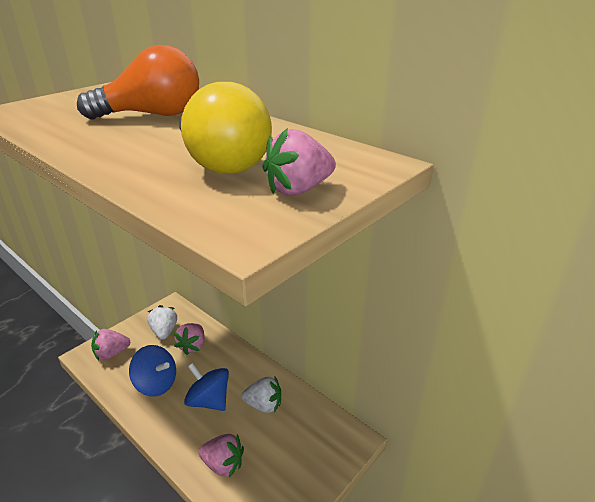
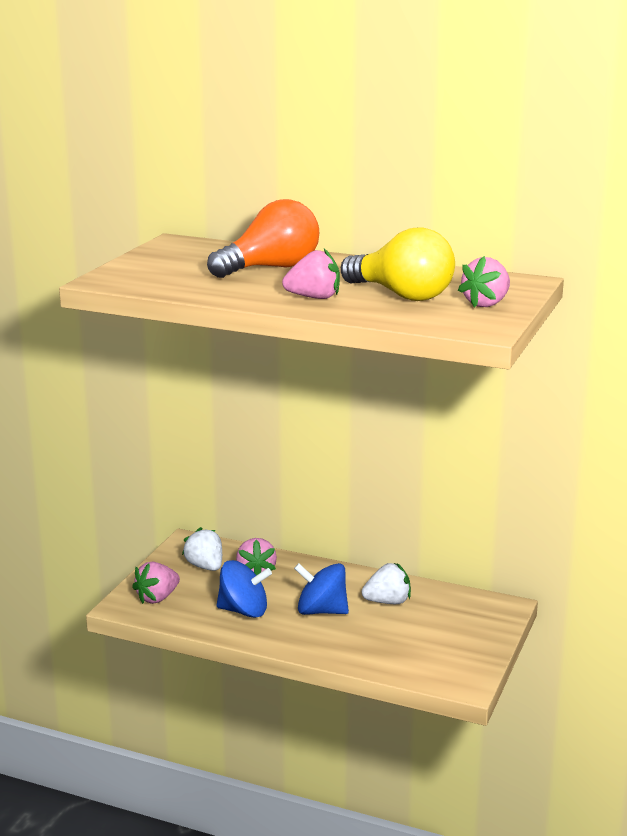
camera: 20 degrees left, 10 degrees down
pink strawberry [198,434,244,478] -> pink strawberry moved to [282,249,340,299]

